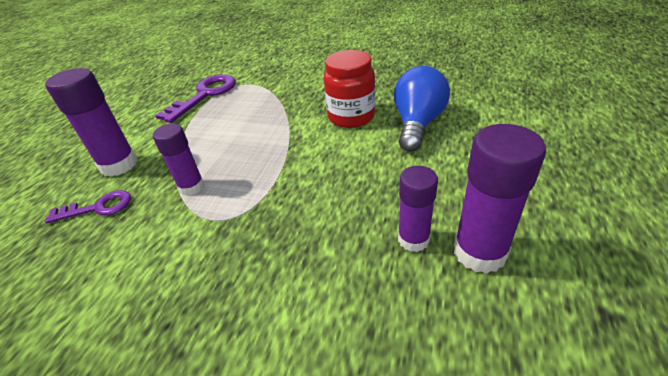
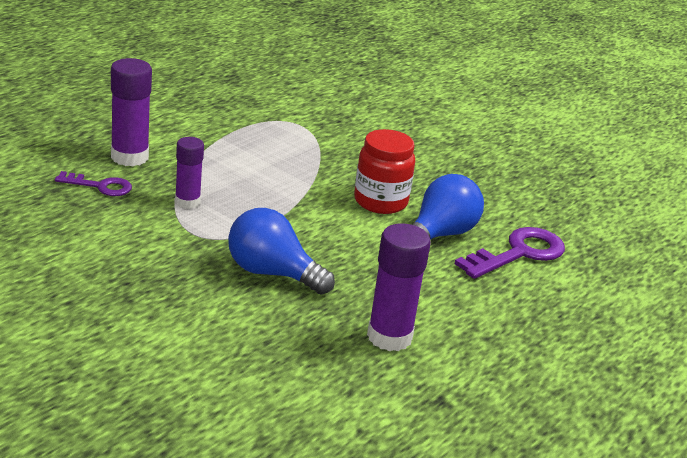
camera: 15 degrees right, 10 degrees down
purple key [155,74,236,123] -> purple key moved to [455,227,565,279]
purple glue stick [398,166,438,252] -> none
none -> blue light bulb [228,208,335,294]

